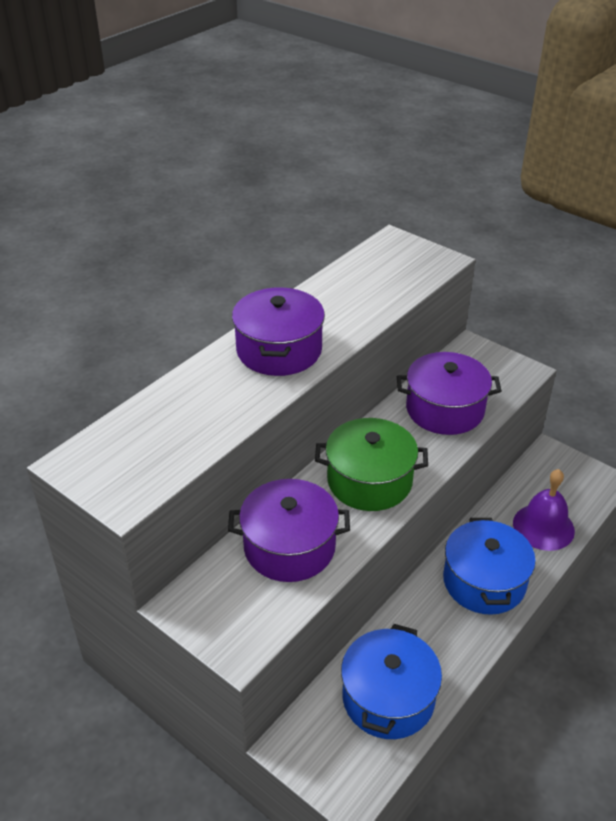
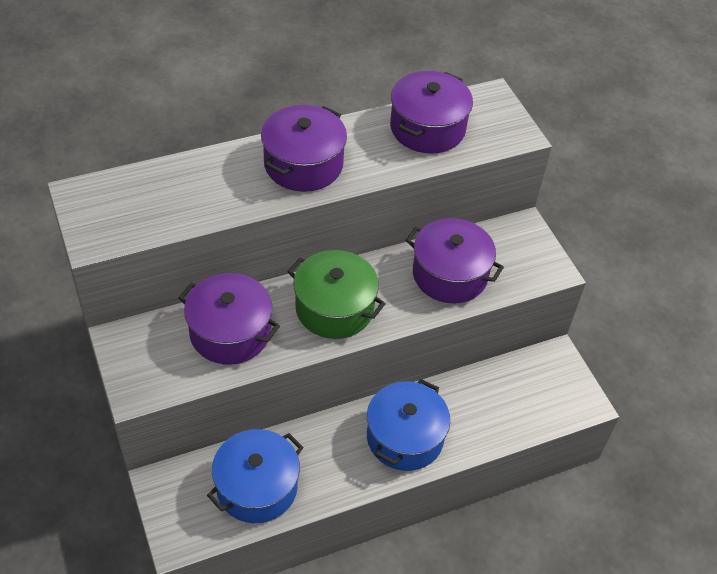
camera: 25 degrees right, 10 degrees up
purple bell [513,469,575,551] -> none
none -> purple pot [390,71,473,154]

